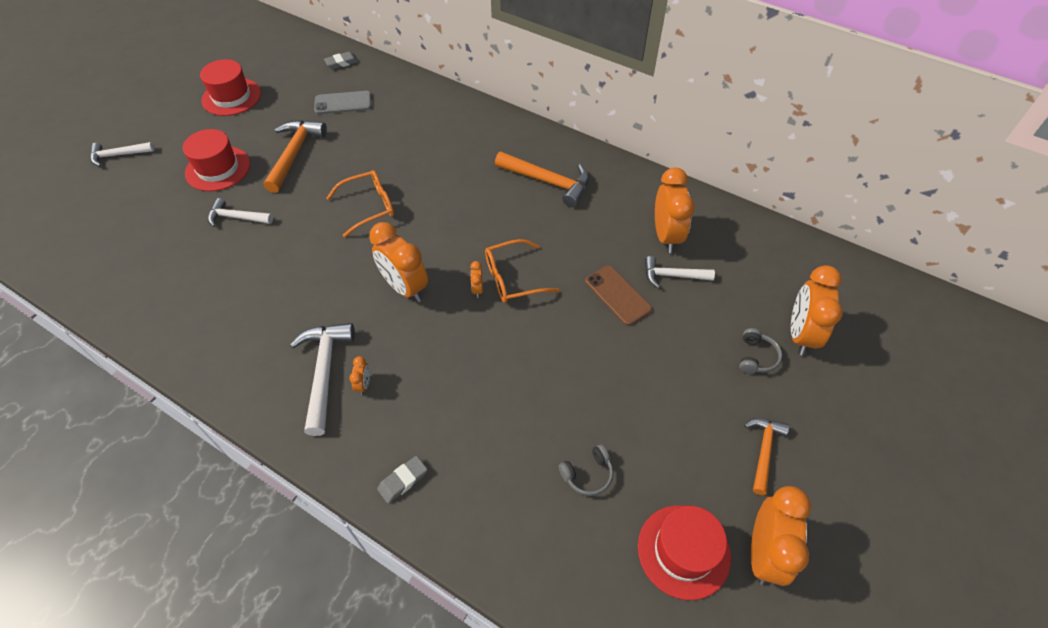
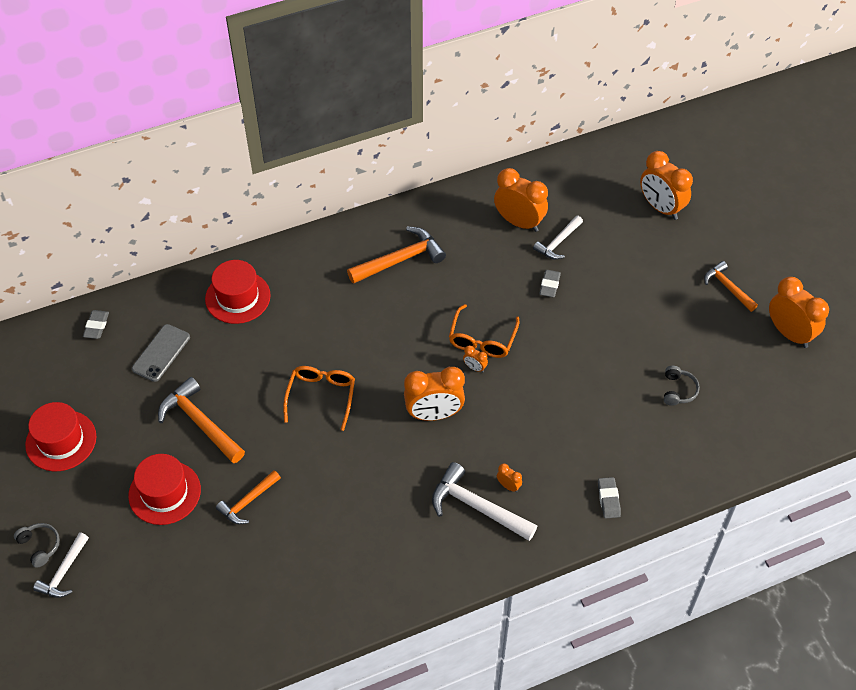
camera: 55 degrees left, 0 degrees up
white hammer [208,198,273,227] -> orange hammer [216,470,281,524]
brown phone [585,266,652,326] -> grey eraser [539,270,561,297]
red hat [638,505,731,600] -> red hat moved to [205,260,271,324]
grey headphones [739,328,782,374] -> grey headphones moved to [14,523,60,568]

